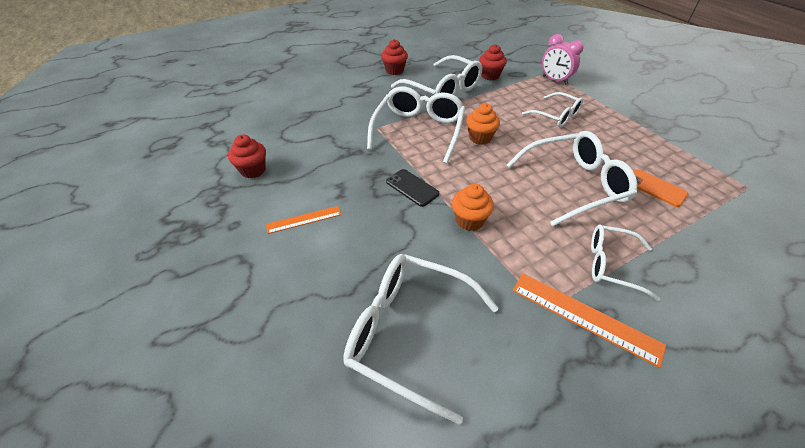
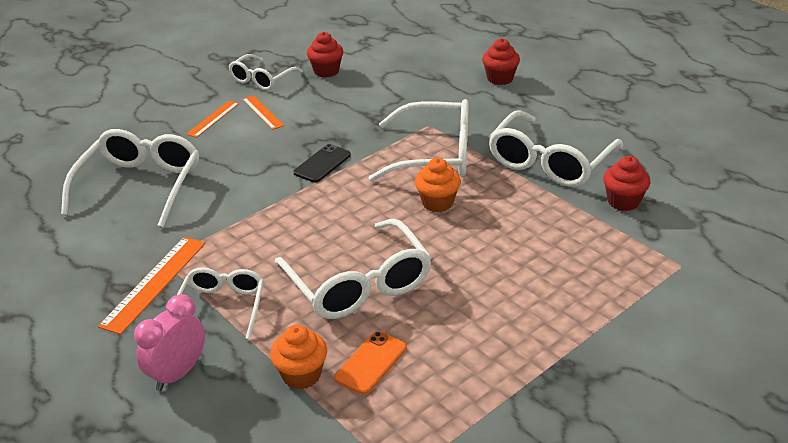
camera: 80 degrees right, 10 degrees down
red cupcake [381,39,408,75] -> red cupcake moved to [482,38,520,85]
orange cupcake [452,184,494,231] -> orange cupcake moved to [270,324,327,389]
white glasses [522,92,583,127] -> white glasses moved to [228,54,303,90]
pink clock [542,34,584,85] -> pink clock moved to [134,294,205,391]
none -> orange ruler [186,100,239,138]

